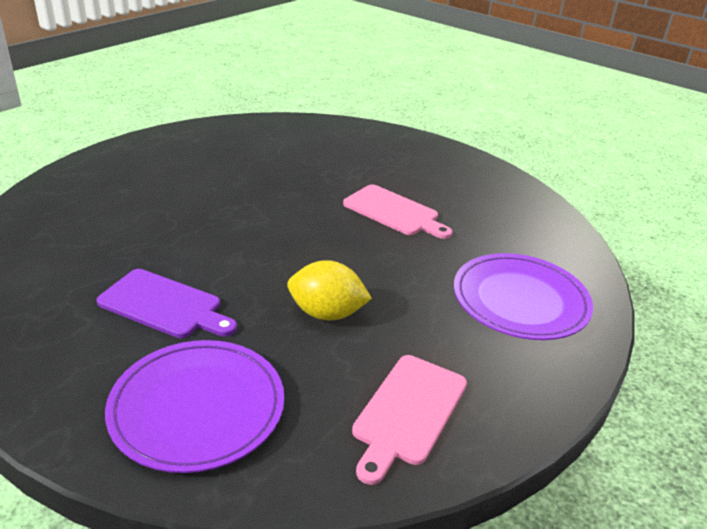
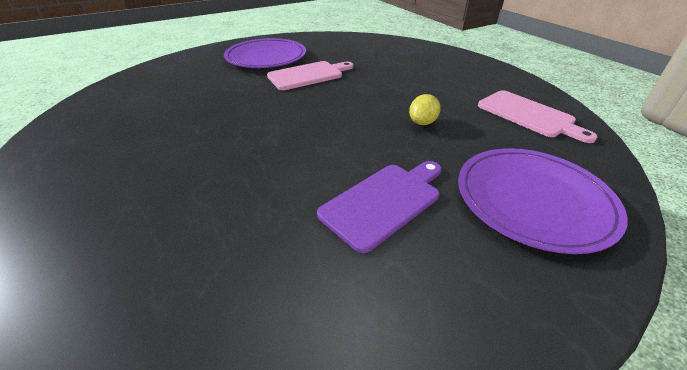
camera: 65 degrees left, 5 degrees up
yellow lemon [287,260,372,320] -> yellow lemon [409,94,441,125], size x0.64
purple plate [454,253,593,340] -> purple plate moved to [224,38,306,68]

